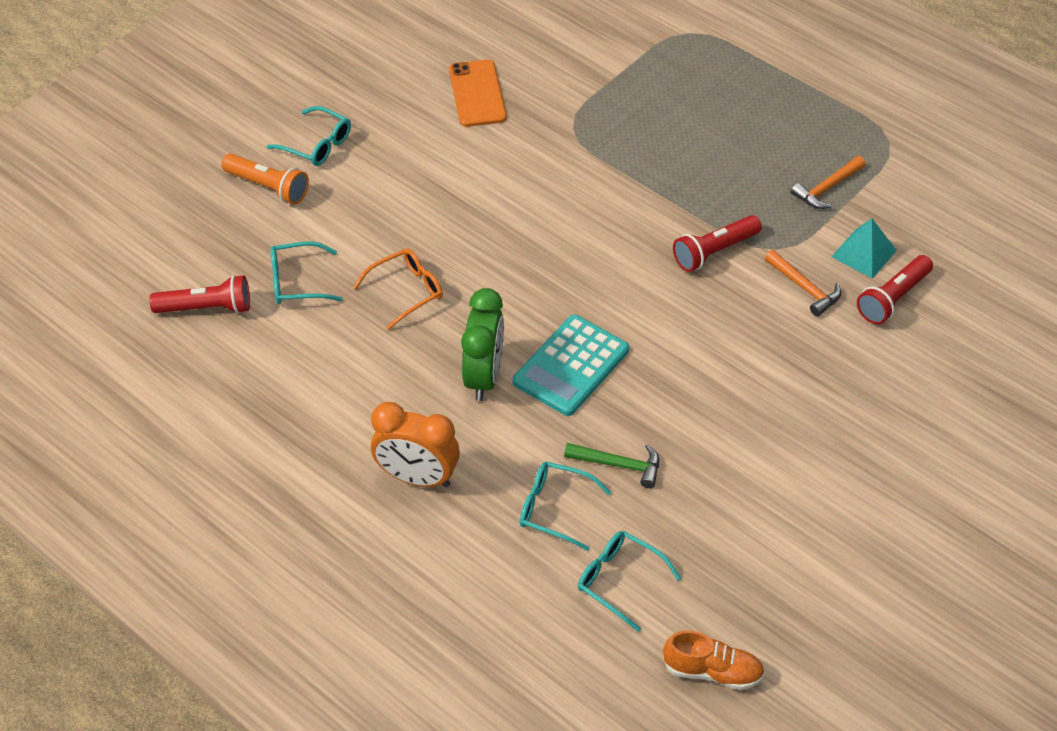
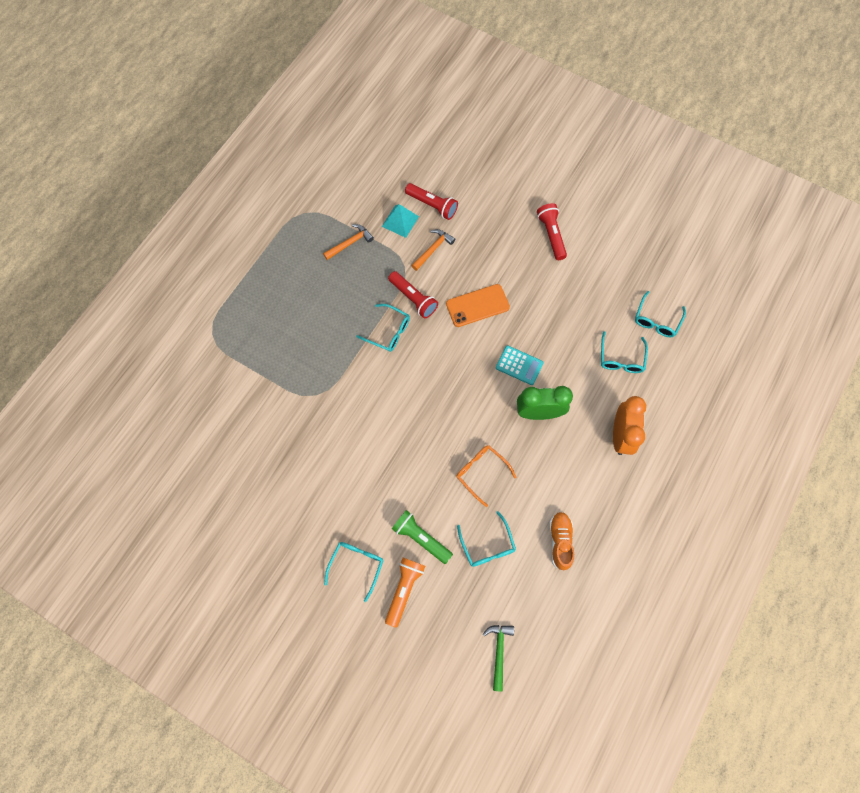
camera: 100 degrees left, 20 degrees up
red flashlight [150,275,250,314] -> red flashlight moved to [537,203,567,260]
orange phone [449,60,507,127] -> orange phone moved to [446,284,510,327]
turquoise calculator [513,315,629,416] -> turquoise calculator [496,345,544,385], size x0.65
green hammer [564,443,659,488] -> green hammer moved to [483,625,514,692]
orange shoe [663,630,765,690] -> orange shoe moved to [549,512,574,571]
orange hammer [791,156,866,209] -> orange hammer turned 75 degrees counterclockwise [323,224,374,260]
none -> turquoise glasses [356,304,410,352]
none -> green flashlight [392,510,453,564]

